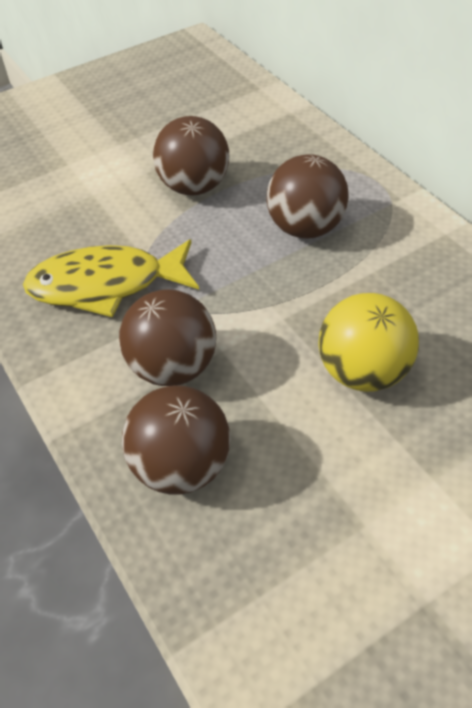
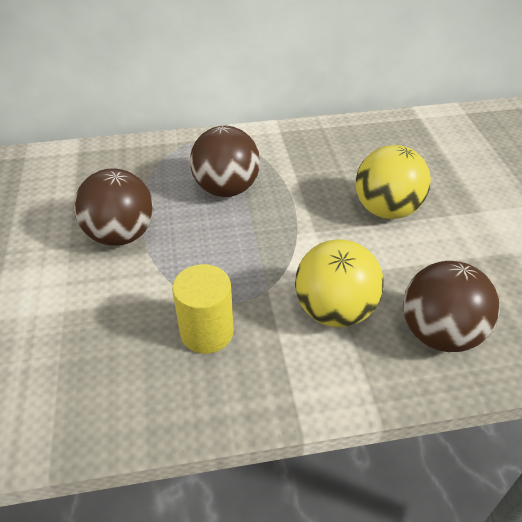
camera: 70 degrees left, 5 degrees down
yellow fish [23,239,199,317] -> yellow cylinder [172,264,234,354]
brown ball [119,289,216,386] -> yellow ball [295,239,384,327]

